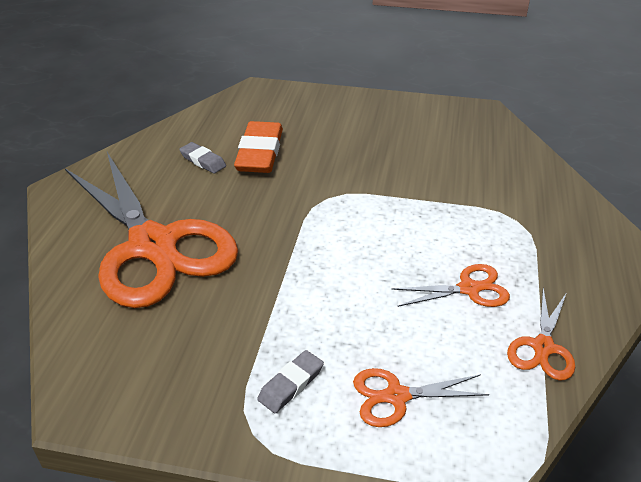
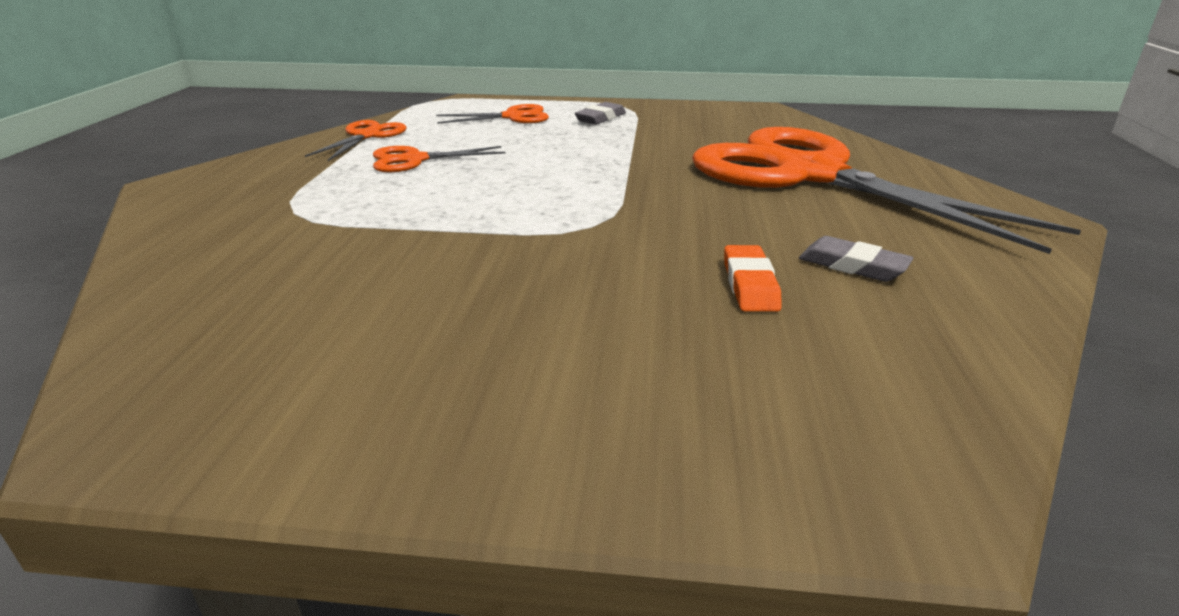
camera: 175 degrees right, 10 degrees down
orange eraser [234,121,283,173] -> orange eraser [724,245,782,312], size x0.53

